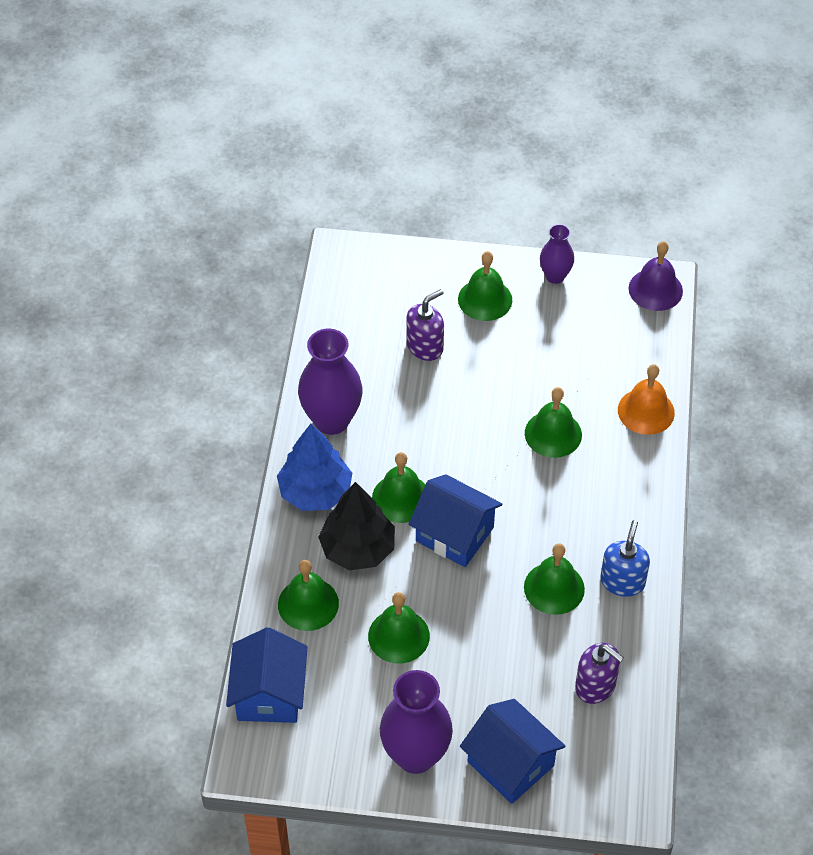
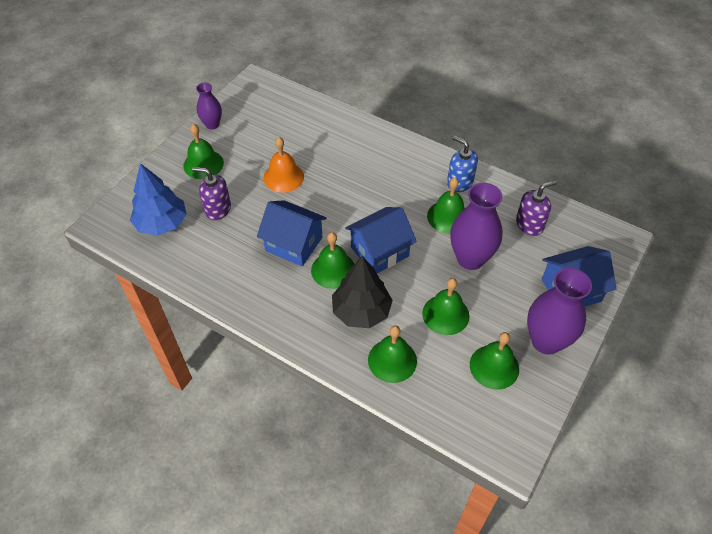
camera: 65 degrees left, 0 degrees up
blue house [226,627,308,723] -> blue house moved to [257,200,327,266]
blue tree [277,424,352,511] -> blue tree moved to [130,163,187,236]
purple vase [298,329,363,435] -> purple vase moved to [450,183,503,270]
purple soap dispenser [406,289,444,361] -> purple soap dispenser turned 60 degrees counterclockwise [192,167,231,220]
green bell [525,387,582,458] -> green bell moved to [470,332,519,390]
orange bell [618,364,675,435] -> orange bell moved to [263,137,304,193]
purple bell [628,241,683,311] -> none

